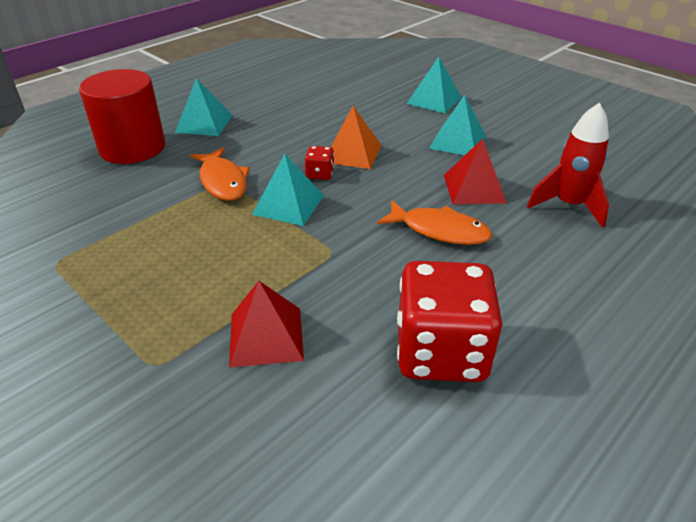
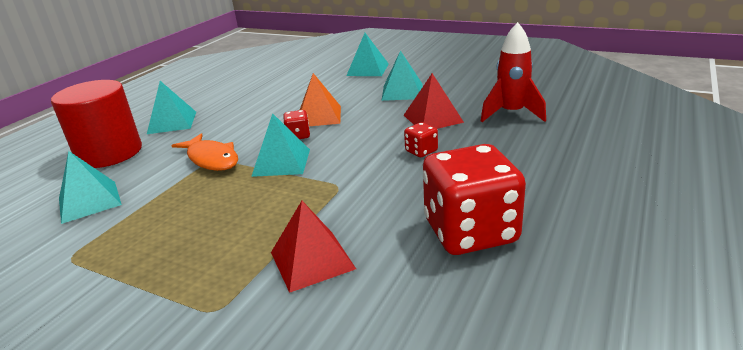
camera: 15 degrees left, 10 degrees down
orange fish [377,200,492,245] -> red dice [404,122,438,157]
none -> turquoise pyramid [59,151,122,224]

